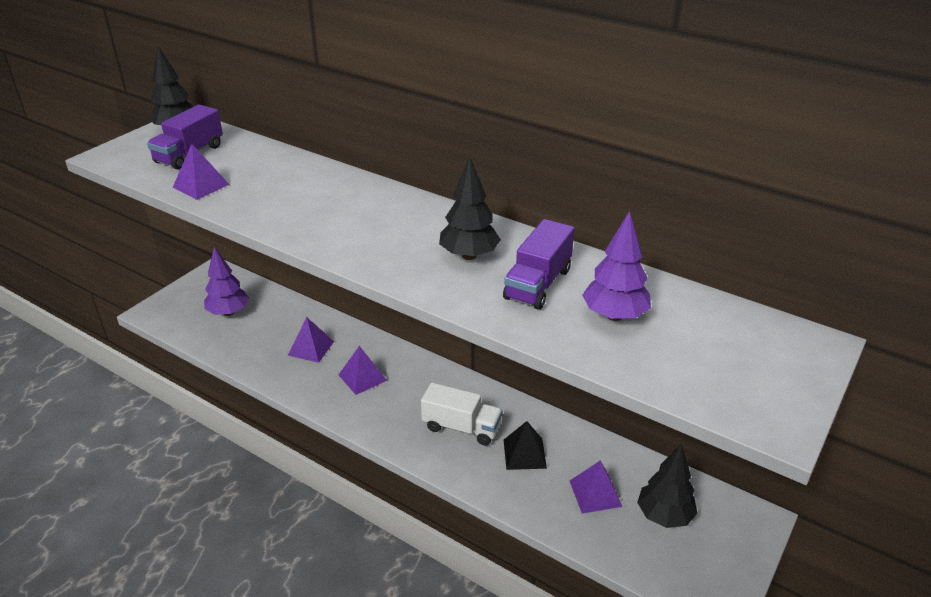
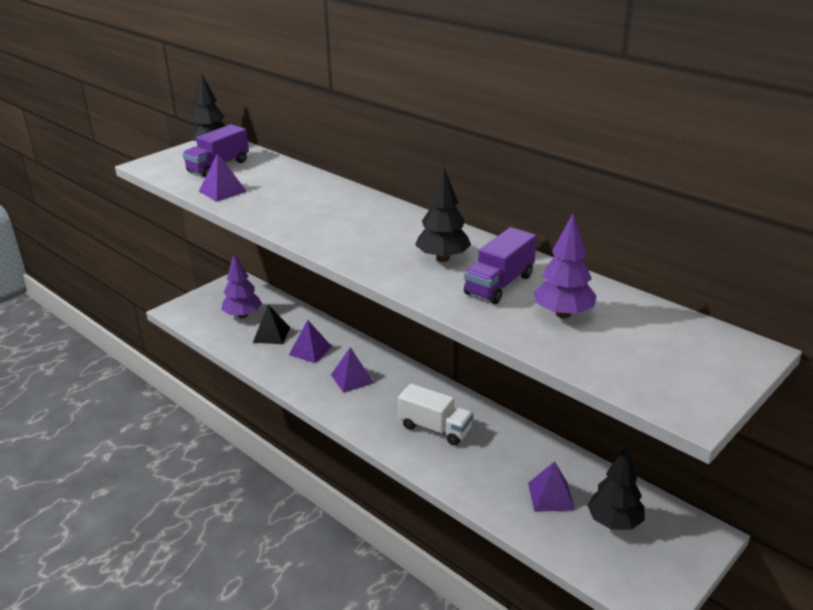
camera: 10 degrees right, 5 degrees down
black pyramid [504,421,547,470] -> black pyramid moved to [253,305,290,344]

